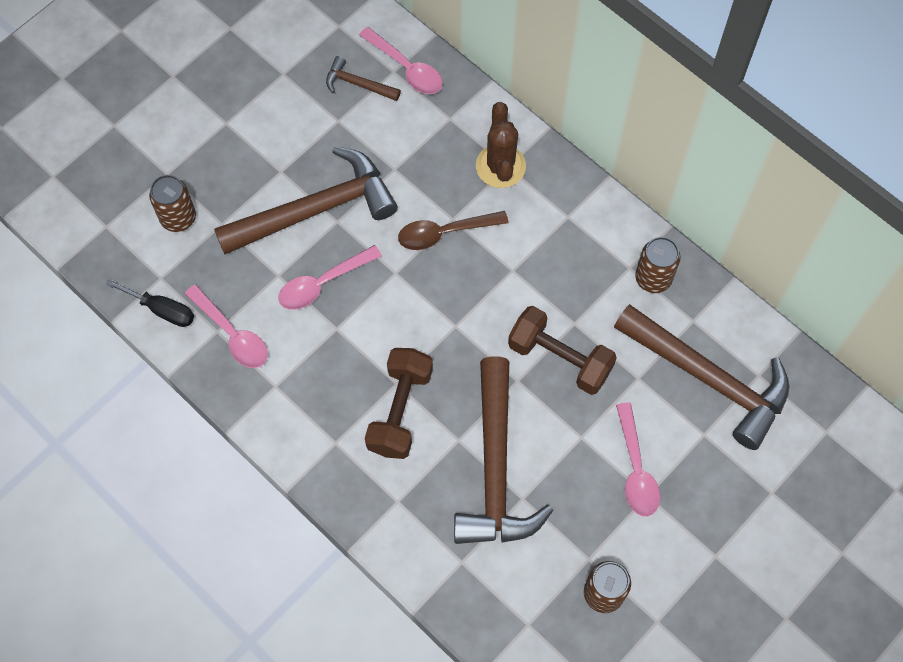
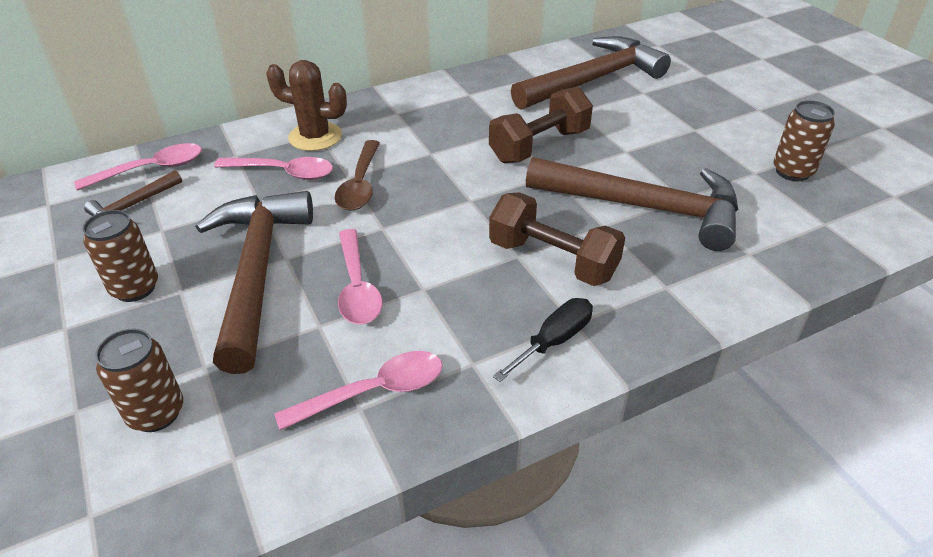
camera: 70 degrees left, 25 degrees down
black screwdriver [106,279,194,327] -> black screwdriver moved to [493,298,593,382]
pink spoon [616,403,660,517] -> pink spoon moved to [214,157,333,180]
brown can [635,237,681,293] -> brown can moved to [82,210,158,302]

